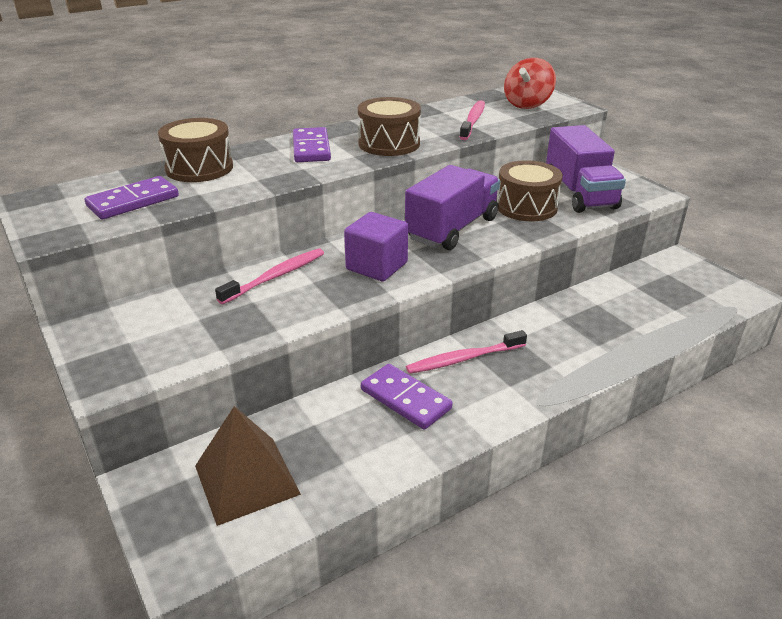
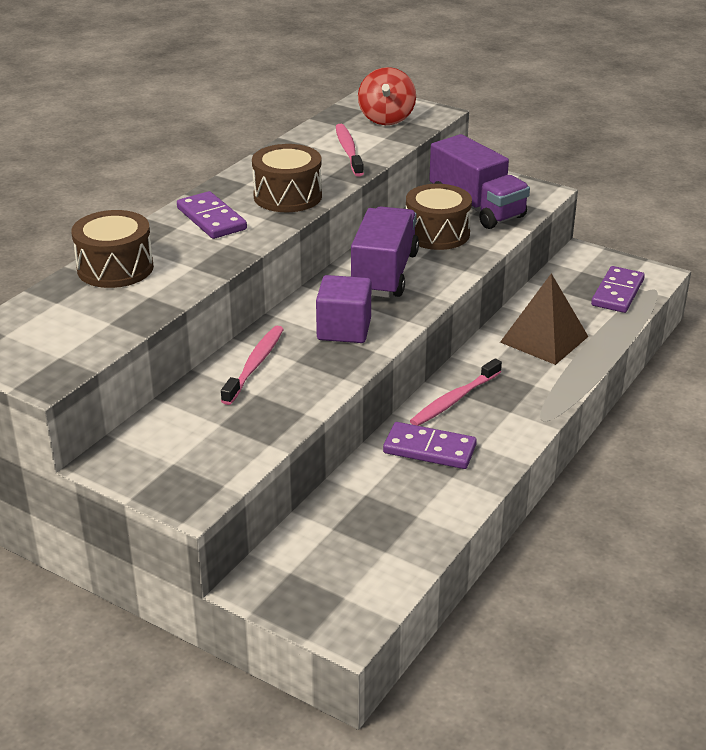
camera: 25 degrees left, 0 degrees up
purple domino [84,176,179,219] -> purple domino moved to [591,266,645,313]
brown pyramid [195,406,301,526] -> brown pyramid moved to [500,273,589,365]

